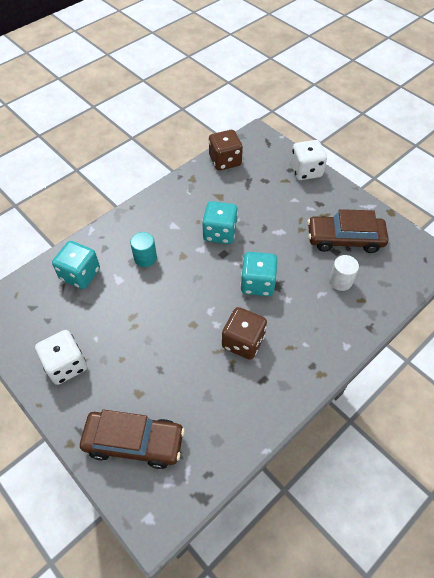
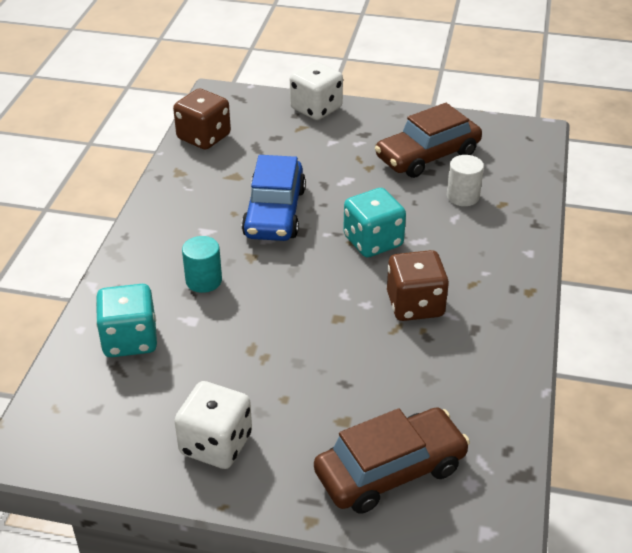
camera: 35 degrees left, 15 degrees down
turquoise dice [202,201,238,244] -> blue car [242,155,306,241]

